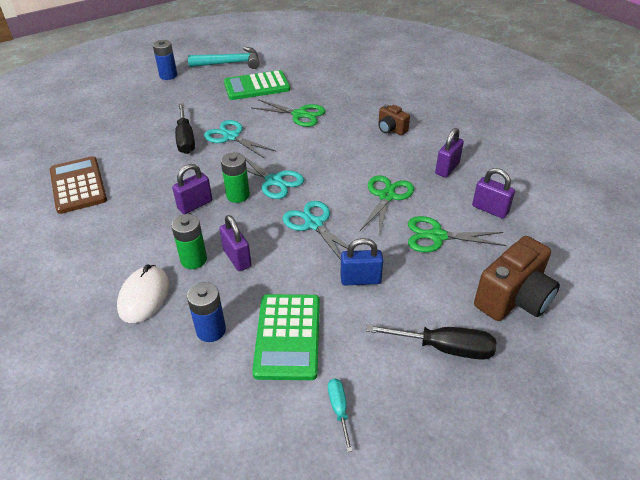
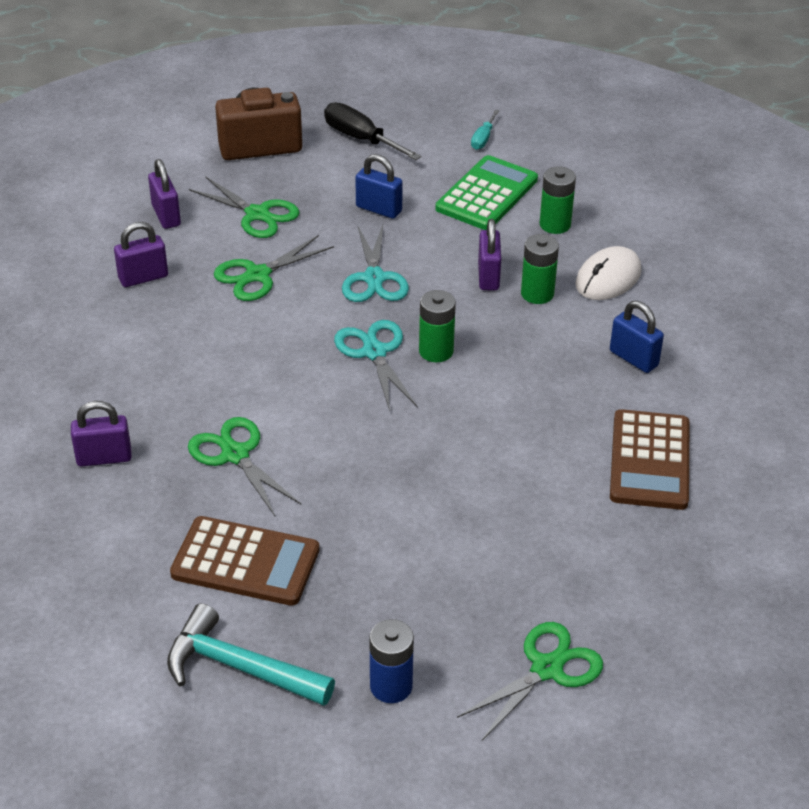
camera: 150 degrees left, 0 degrees up
purple padlock [172,164,212,214] -> purple padlock moved to [71,401,132,467]
black screwdriver [175,103,195,154] -> none
blue battery [187,282,226,342] -> green battery [540,166,576,234]
turquoise scissors [204,120,276,159] -> none
green calculator [224,70,290,100] -> brown calculator [170,516,320,606]
brown camera [378,104,410,135] -> none
none -> green scissors [457,622,603,740]
none -> blue padlock [610,301,664,373]

